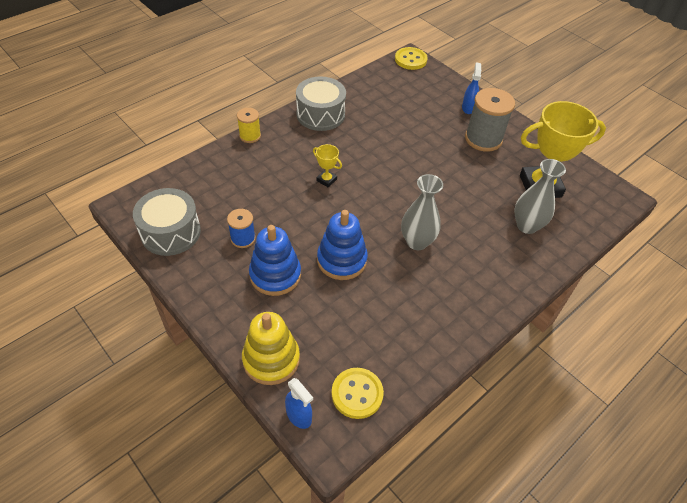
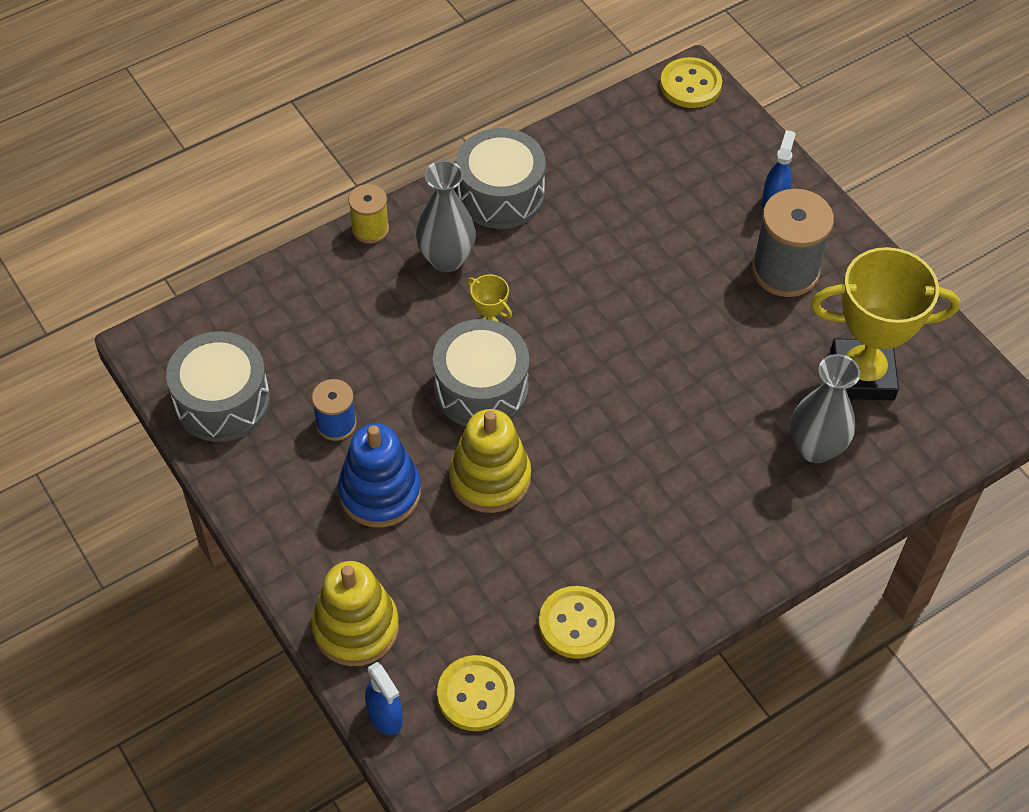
camera: 10 degrees right, 5 degrees up
blue stacking toy [317,210,368,280] -> yellow stacking toy [449,409,531,513]
grey vase [401,174,443,250] -> grey vase moved to [416,160,476,272]
none -> grey drum [433,319,529,426]
none -> yellow button [539,586,615,659]

